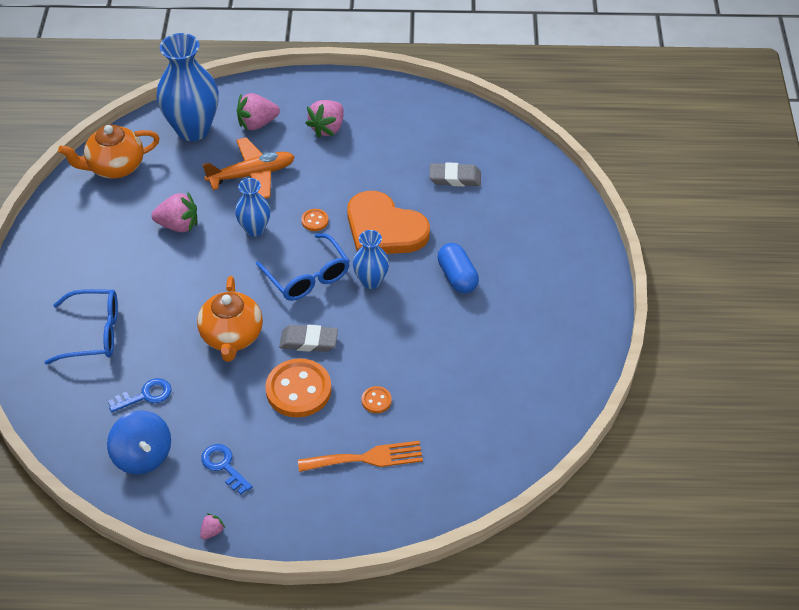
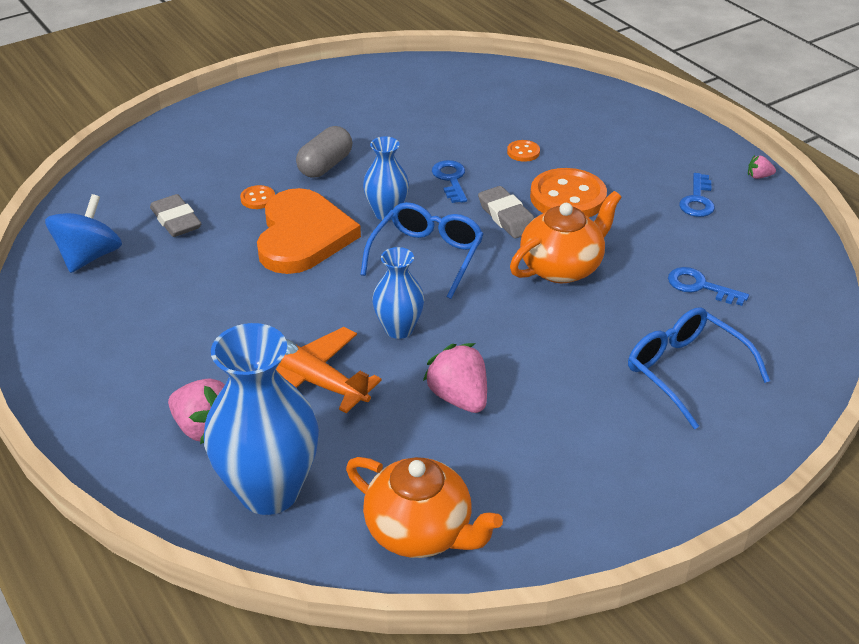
camera: 125 degrees left, 10 degrees down
blue spinning top [107,410,171,475] -> blue spinning top moved to [45,194,122,273]
orange fork [298,441,423,472] -> none
orange button [301,209,328,231] -> orange button moved to [240,185,275,209]
pink strawberry [305,100,344,138] -> none
blue capsule [438,243,479,293] -> grey capsule [296,126,352,178]
none -> blue key [432,160,467,203]

